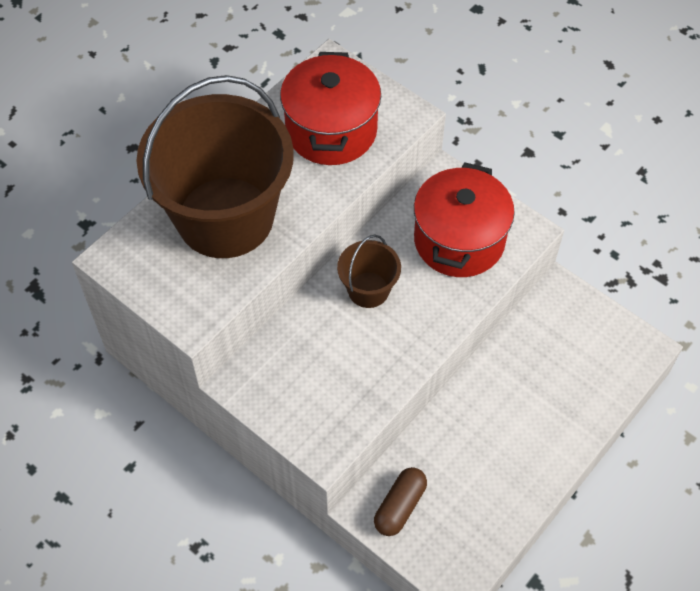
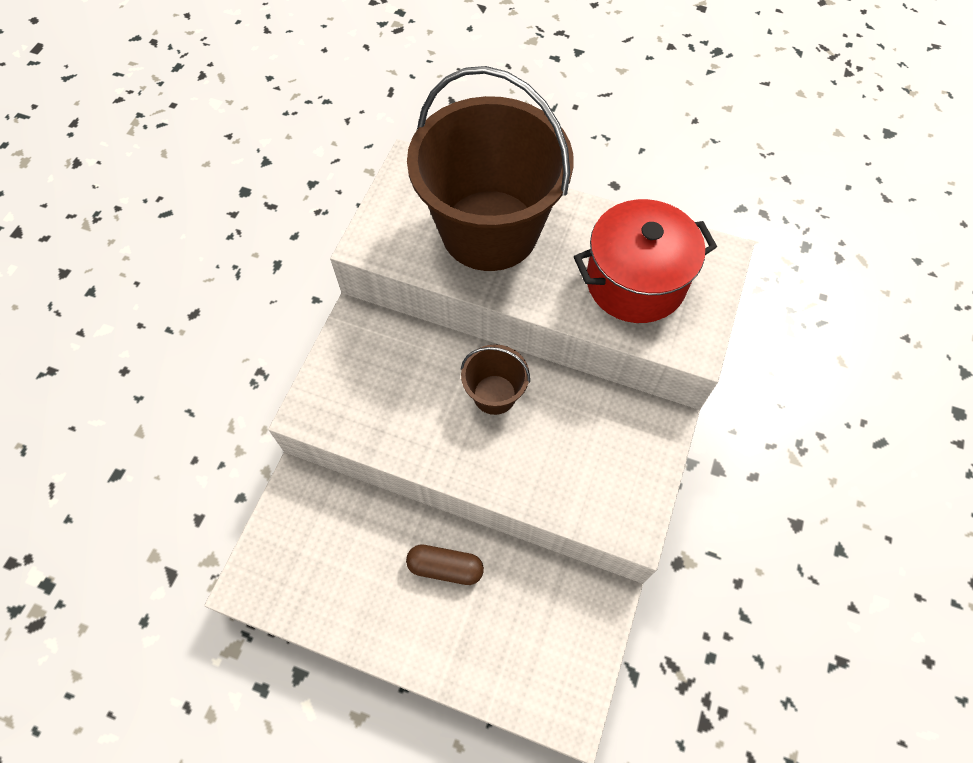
camera: 70 degrees right, 5 degrees up
brown capsule [374,467,427,536] -> brown capsule moved to [406,545,484,585]
red pot [414,162,515,277] -> none

